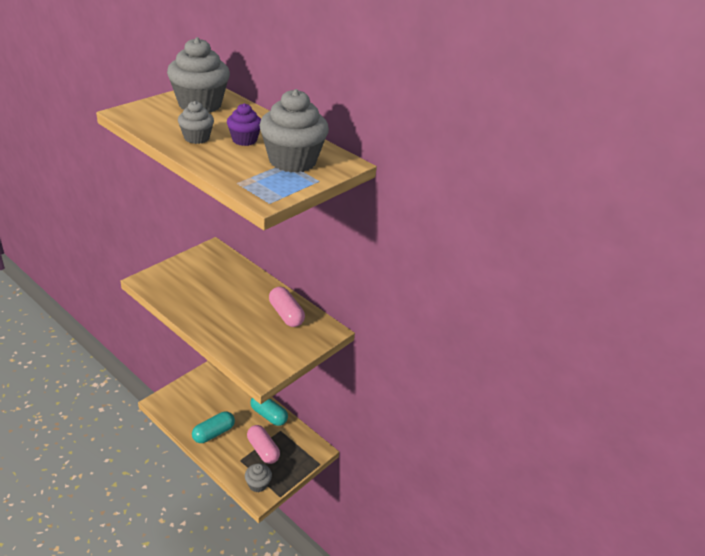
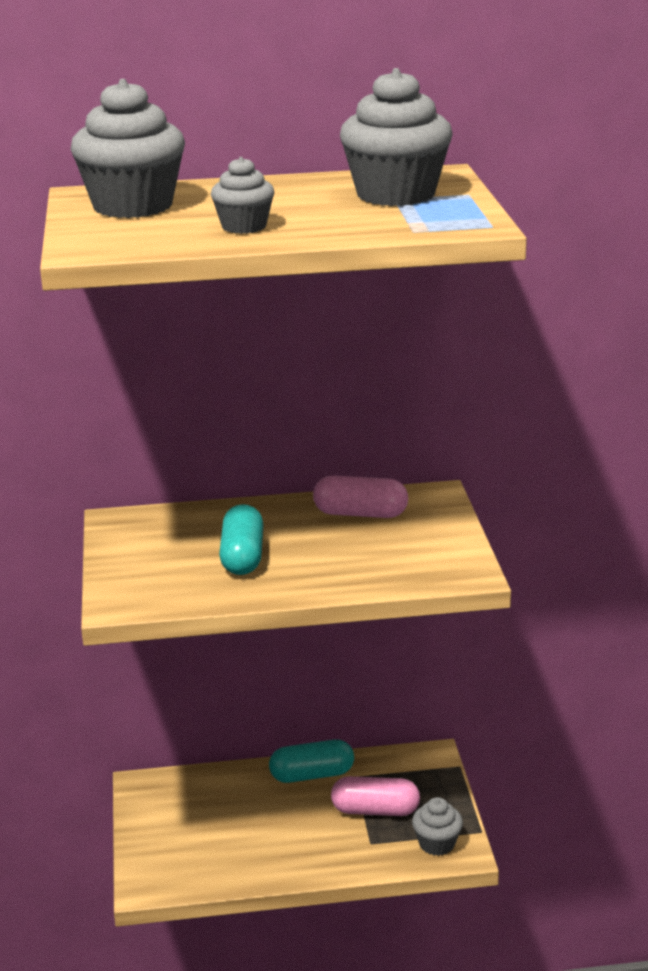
camera: 45 degrees left, 10 degrees down
turquoise capsule [192,412,235,443] -> turquoise capsule moved to [219,504,264,575]
purple cupcake [227,103,261,146] -> none

